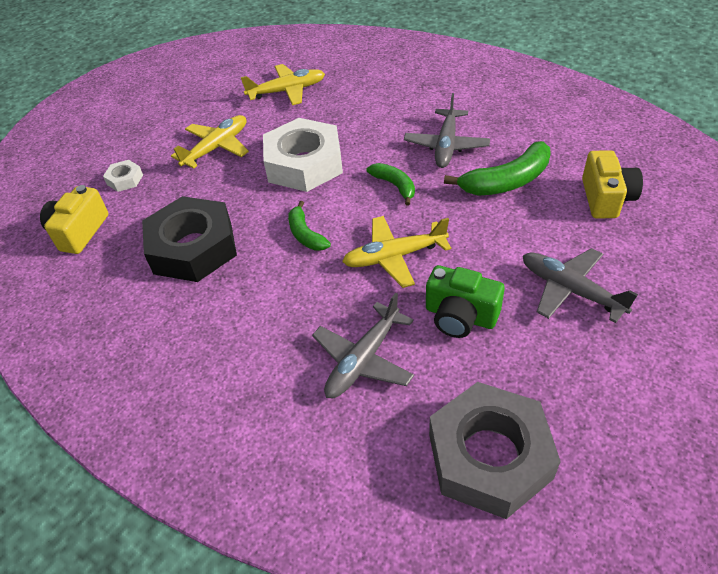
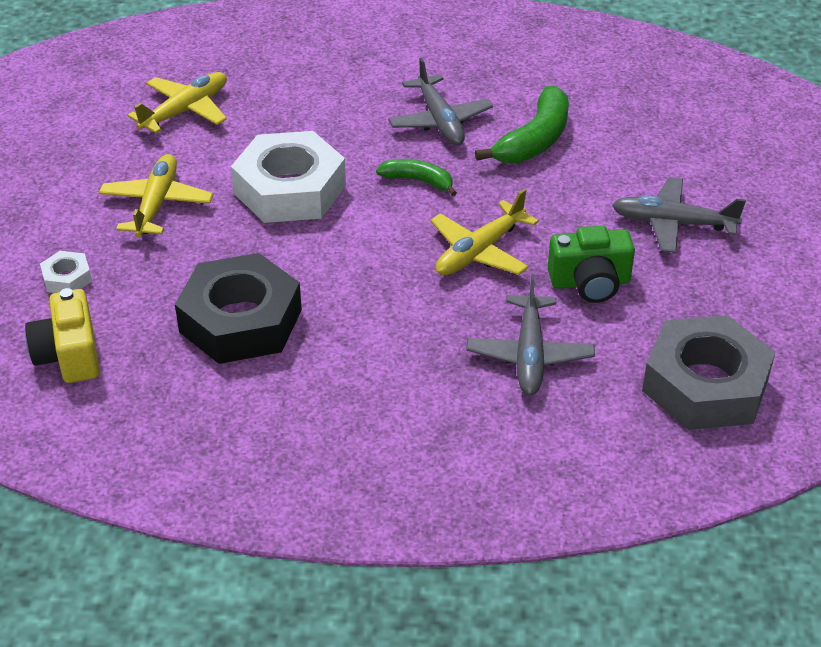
camera: 35 degrees left, 5 degrees down
green banana [288,201,331,251] -> none
yellow camera [582,150,643,218] -> none

